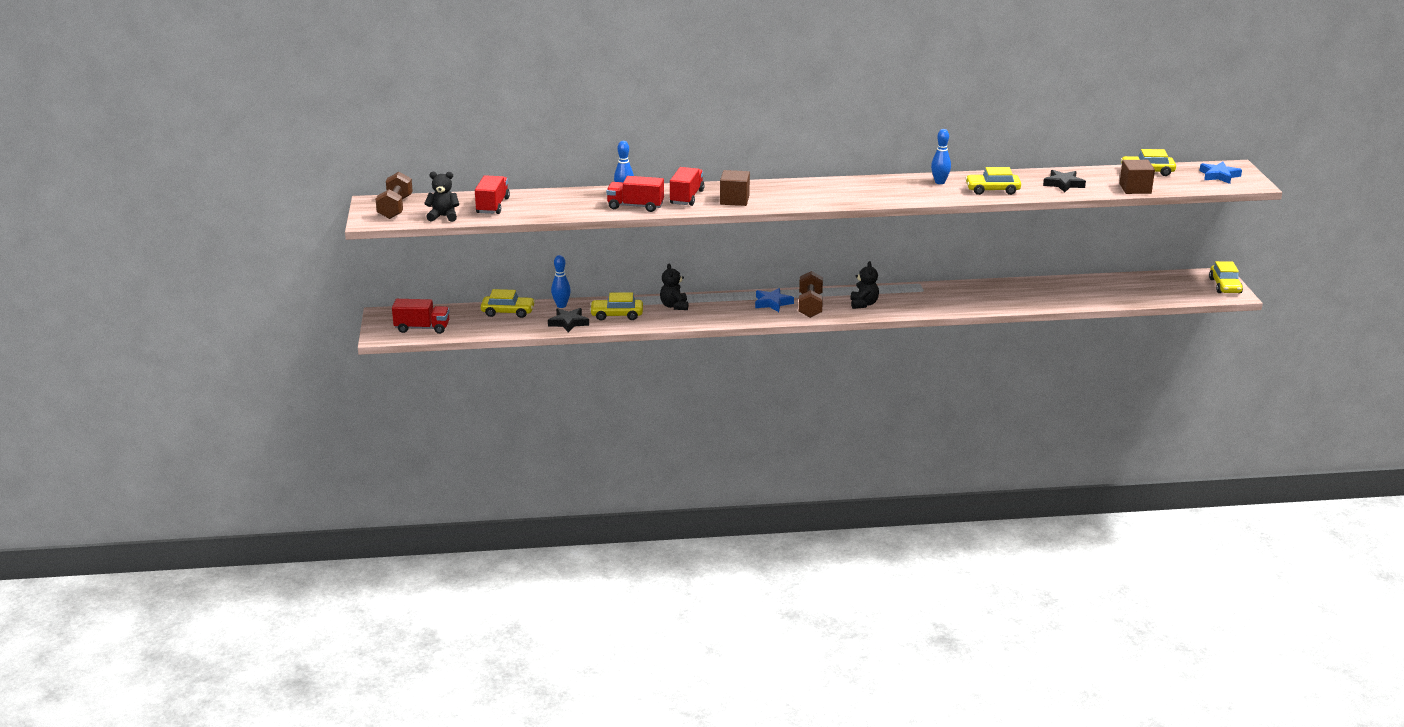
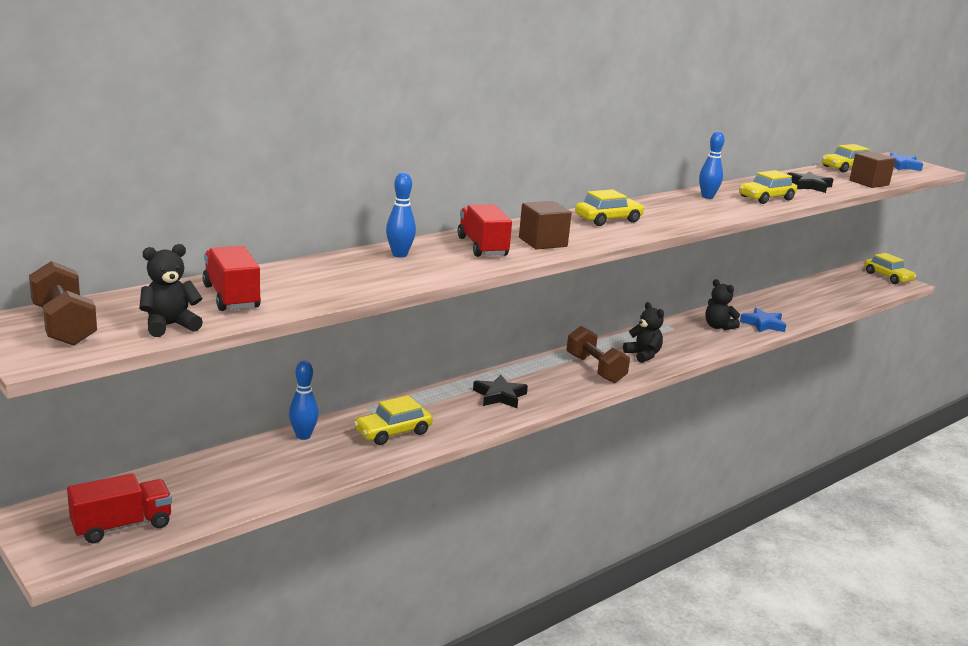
camera: 35 degrees left, 5 degrees down
yellow car [481,289,535,318] -> yellow car moved to [575,189,645,226]
black star [548,308,589,333] -> black star moved to [473,375,528,408]
red truck [606,176,664,212] -> none
black teddy bear [660,264,688,310] -> black teddy bear moved to [705,279,740,330]
blue star [755,288,794,312] -> blue star moved to [740,308,786,332]

